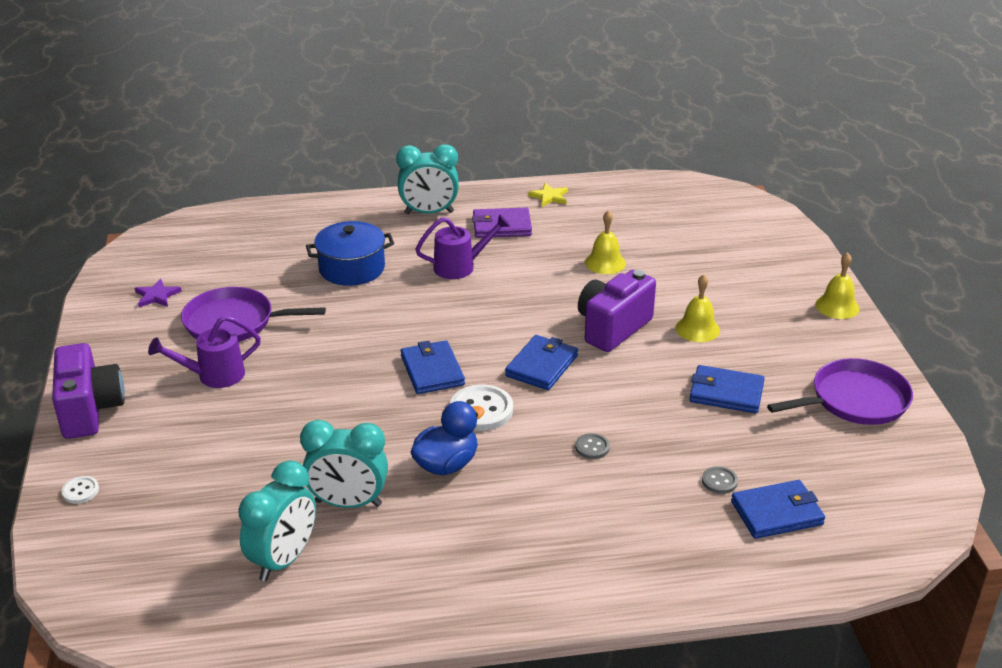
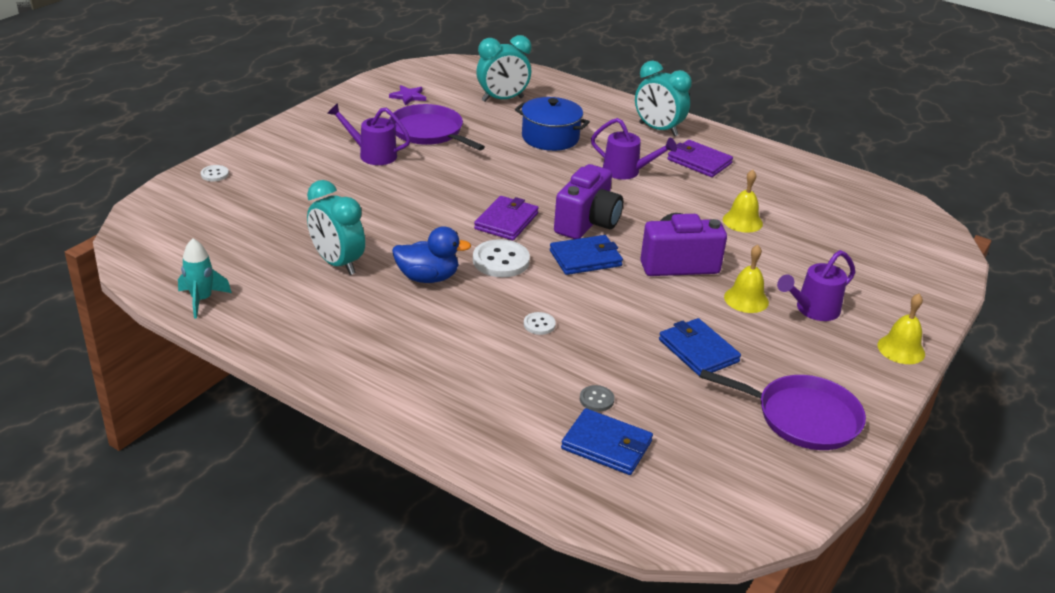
camera: 40 degrees right, 0 degrees up
purple camera [52,343,125,439] -> purple camera moved to [554,164,623,239]
turquoise clock [238,461,316,581] -> turquoise clock moved to [476,35,532,102]
blue wallet [401,340,465,394] -> purple wallet [474,196,539,240]
yellow star [528,183,568,207] -> none
grey button [575,433,610,459] -> white button [524,312,556,335]
none -> turquoise rocket [178,239,232,319]
none -> purple watering can [777,250,856,321]

